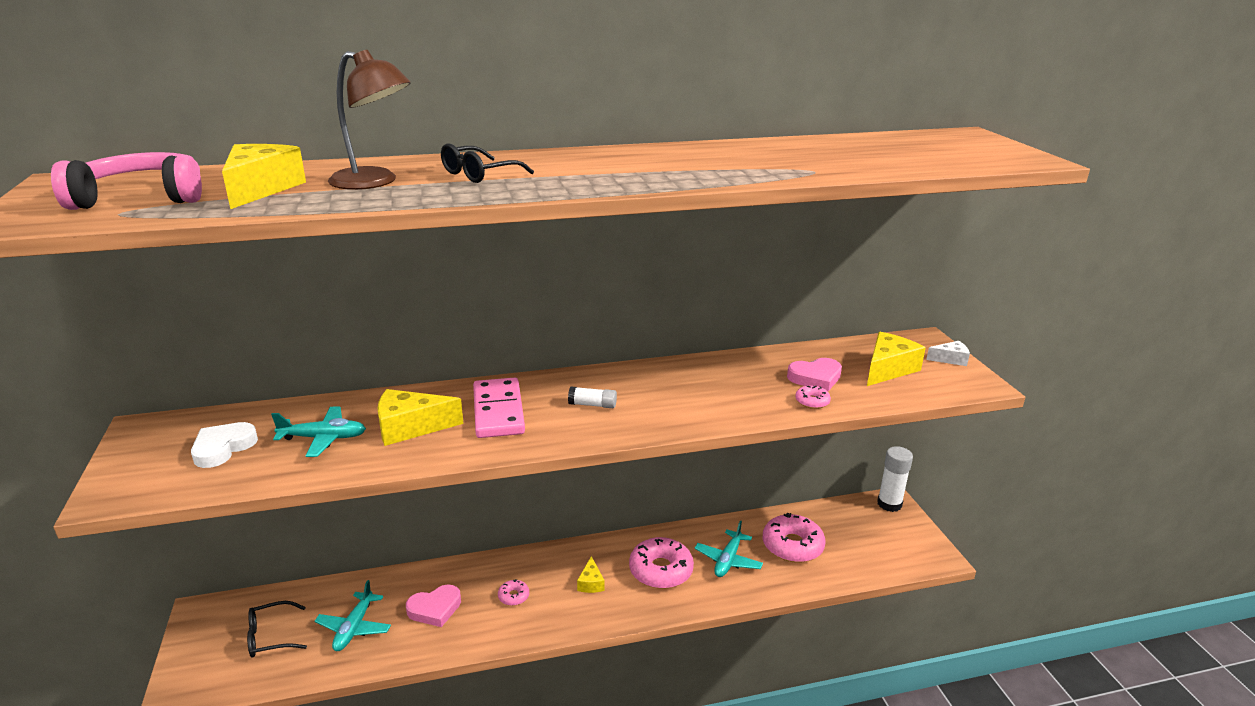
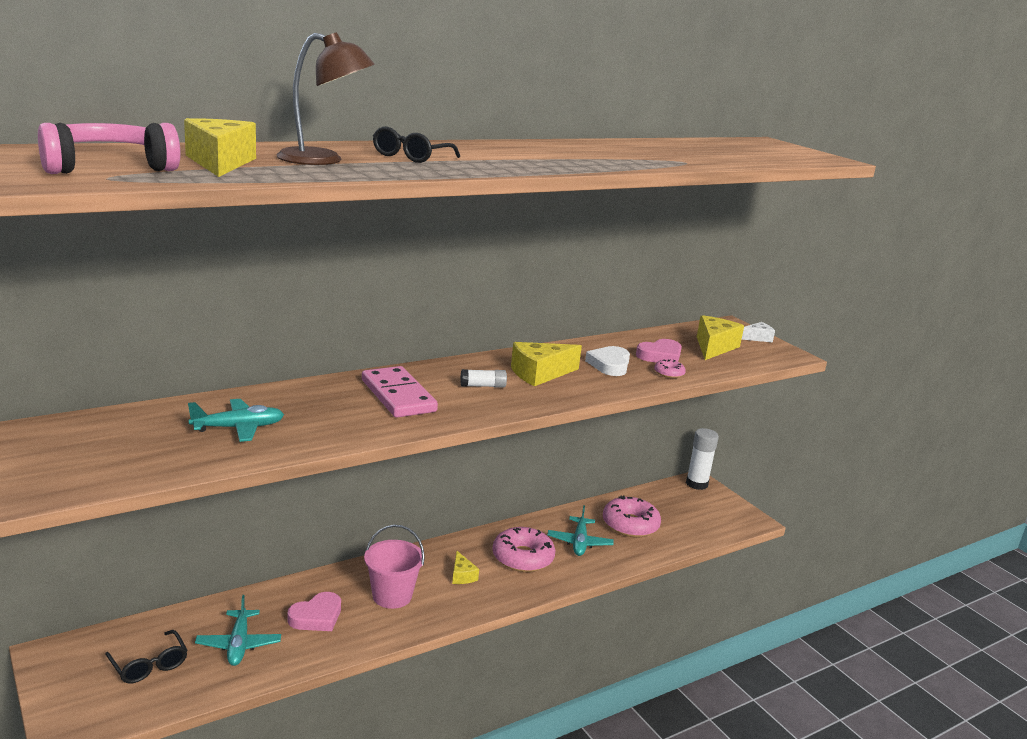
camera: 20 degrees left, 5 degrees down
white heart [191,422,258,468] -> white heart moved to [585,346,630,376]
black glasses [247,601,307,658] -> black glasses turned 90 degrees counterclockwise [105,630,187,683]
yellow cheese [378,389,463,446] -> yellow cheese moved to [511,342,582,386]
pink donut [498,579,529,606] -> pink bucket [364,525,425,609]

